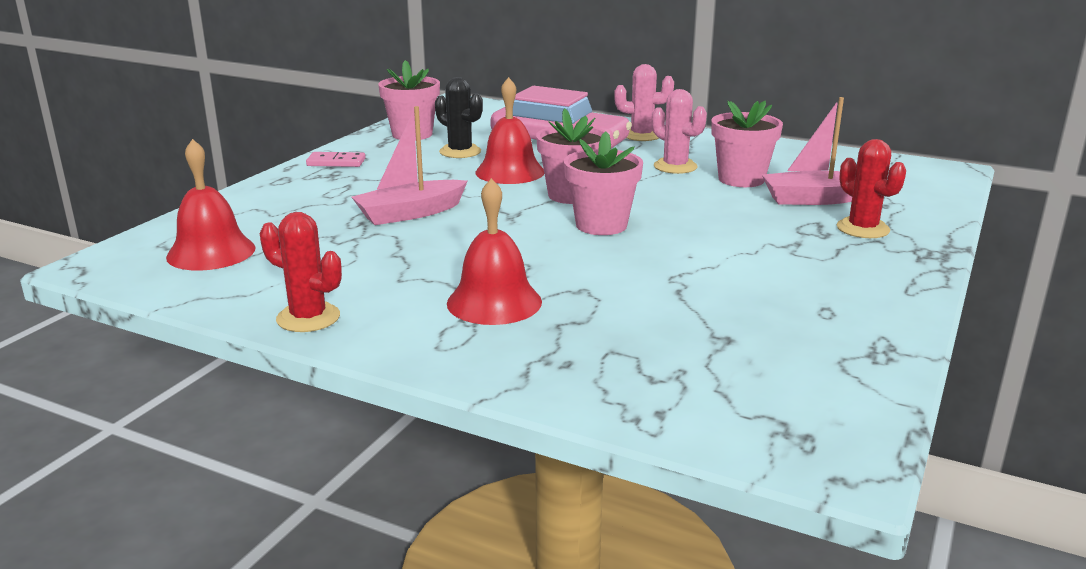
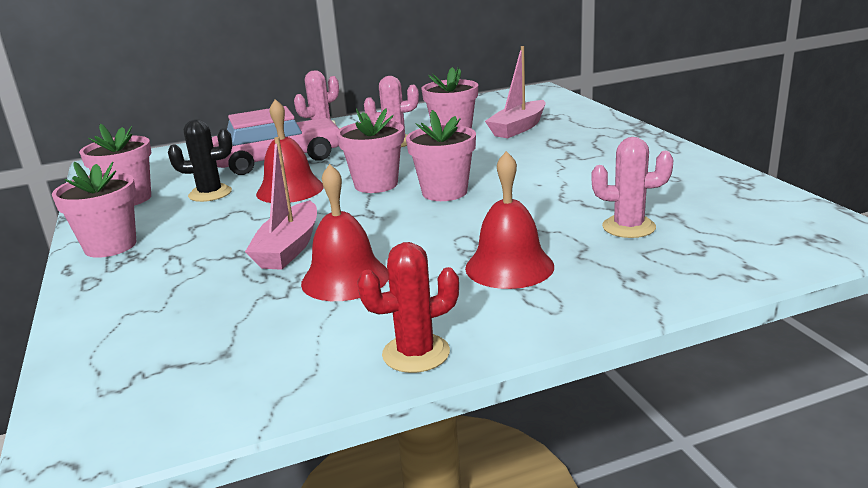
camera: 45 degrees left, 0 degrees up
red bell [166,139,256,271] -> red bell moved to [301,164,388,301]
pink domino [306,152,366,167] -> pink flower pot [52,162,136,258]
red cactus [837,139,906,238] -> none
none -> pink cactus [591,137,674,238]

